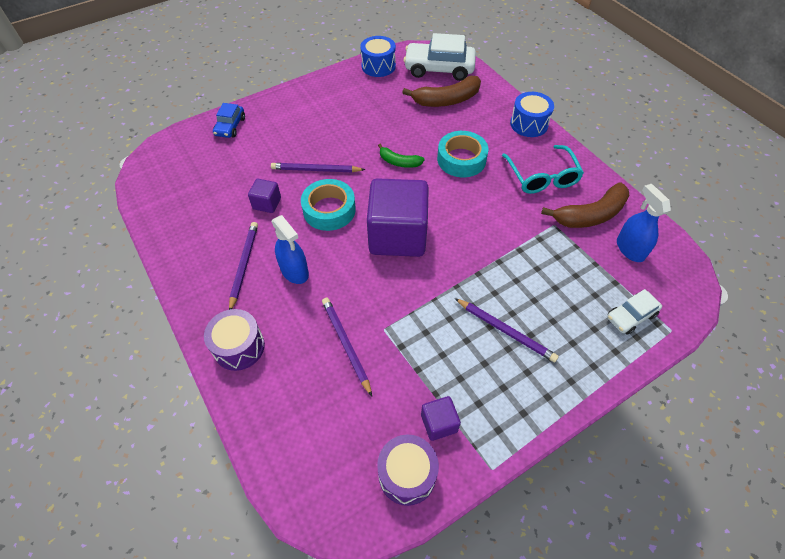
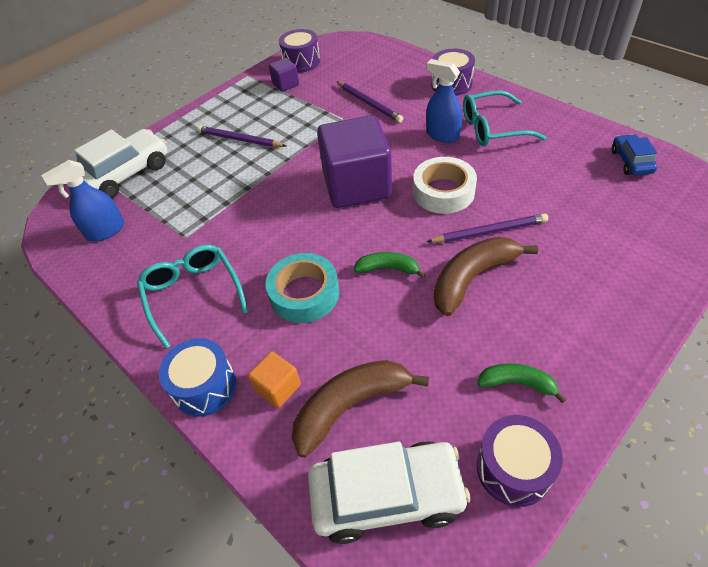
camera: 170 degrees right, 5 degrees down
blue car [213,103,245,138] -> blue car moved to [612,134,657,175]
purple pencil [229,222,258,310] -> turquoise glasses [463,90,547,146]
purple cube [248,179,281,213] -> none
turquoise tape [301,179,356,231] -> white tape [413,157,477,214]
blue drum [360,36,396,77] -> purple drum [477,415,563,507]
brown banana [541,182,630,228] -> brown banana moved to [434,237,538,316]
white car [607,289,662,335] -> white car [74,129,168,198], size x1.82
blue spray bottle [617,184,671,262] -> blue spray bottle turned 90 degrees clockwise [41,160,124,242]
none -> orange cube [248,351,301,408]
none -> green banana [477,363,566,404]

